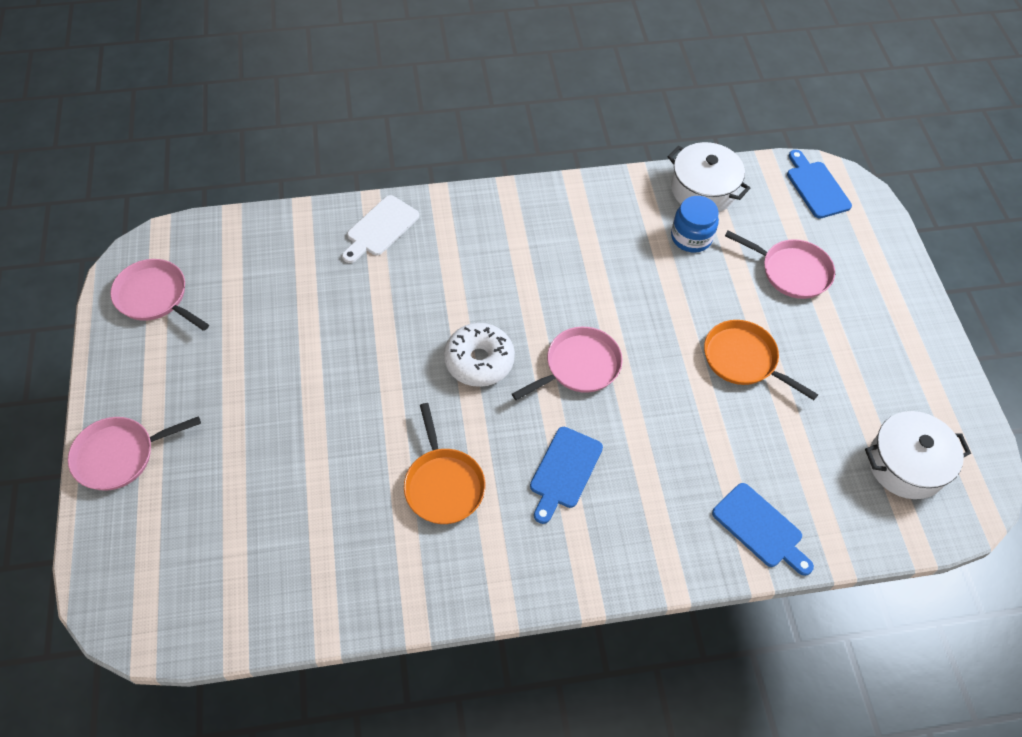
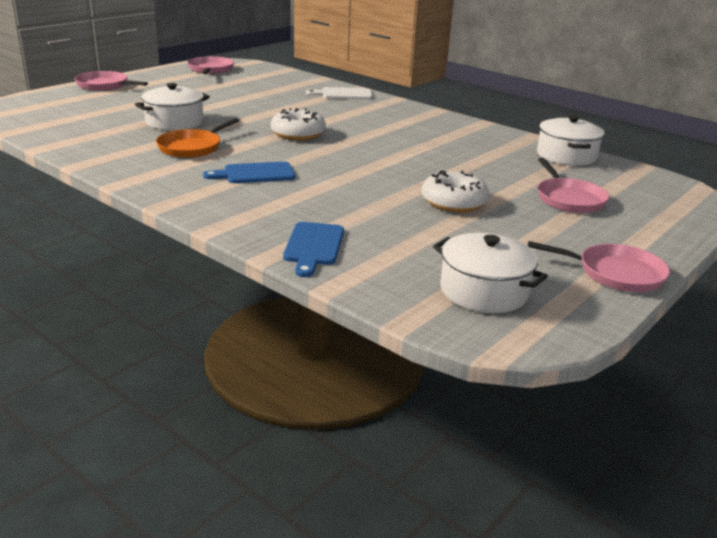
camera: 50 degrees right, 30 degrees down
pink pan [512,327,623,400] -> pink pan moved to [528,241,670,292]
blue jar [671,196,719,253] -> none
orange pan [704,320,818,400] -> white donut [422,170,489,213]
blue cutting board [787,150,852,219] -> none
none -> white pot [135,83,210,131]

